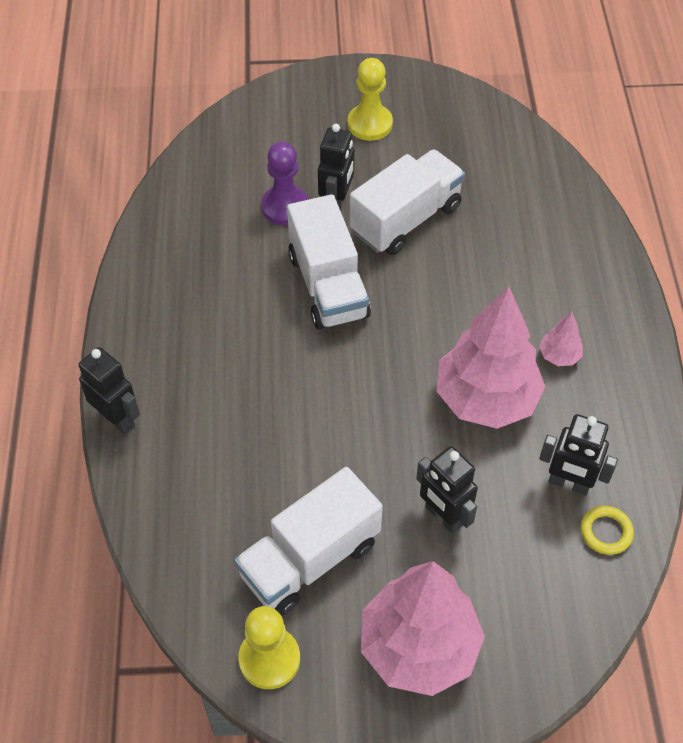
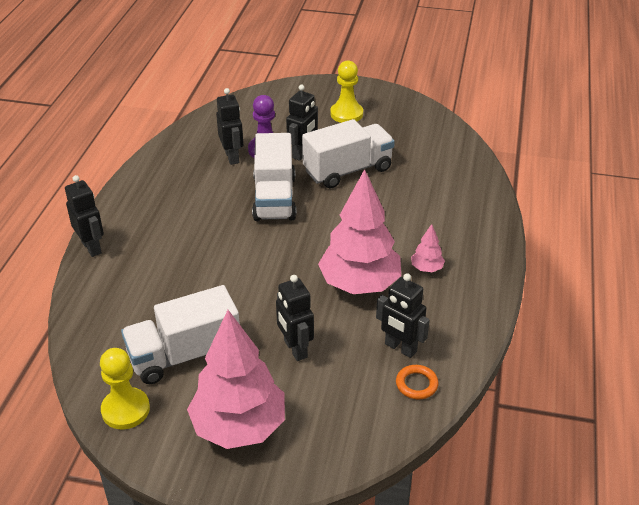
camera: 15 degrees right, 15 degrees down
yellow ring [581,506,634,555] -> orange ring [396,365,439,399]
none -> black robot [216,88,243,165]

